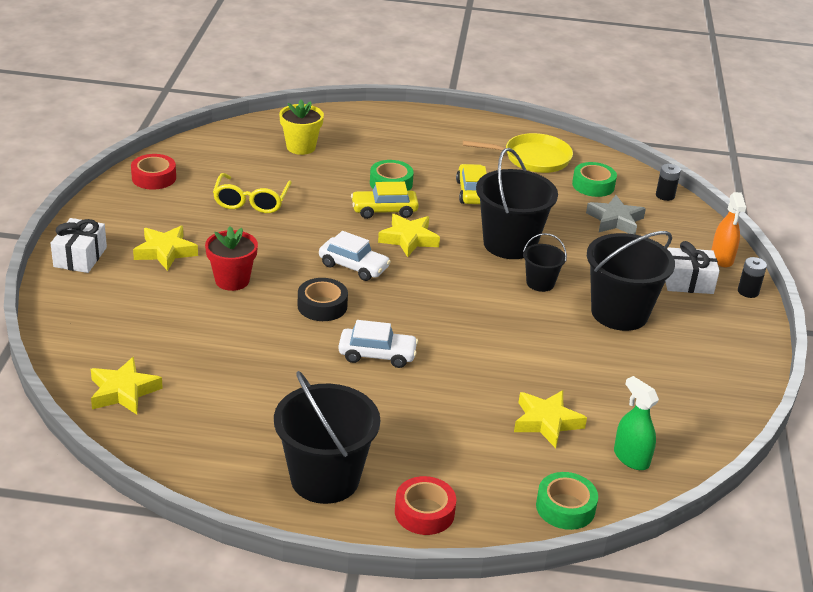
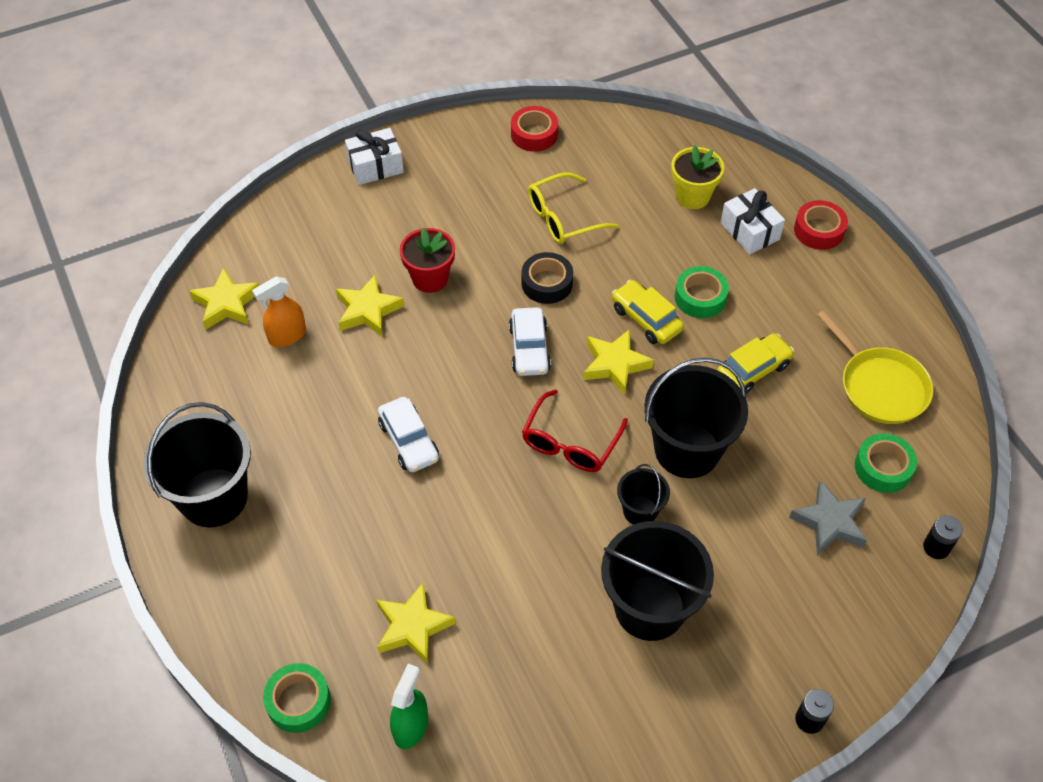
camera: 60 degrees right, 20 degrees up
yellow star [133,226,198,271] -> yellow star moved to [336,275,404,336]
black tape [298,278,348,321] -> black tape moved to [521,252,573,304]
red tape [395,476,456,535] -> red tape moved to [794,200,848,250]
white gift [665,241,720,294] -> white gift moved to [720,188,785,255]
orange spray bottle [711,192,746,268] -> orange spray bottle moved to [252,276,306,347]
none -> red glasses [522,389,628,472]

